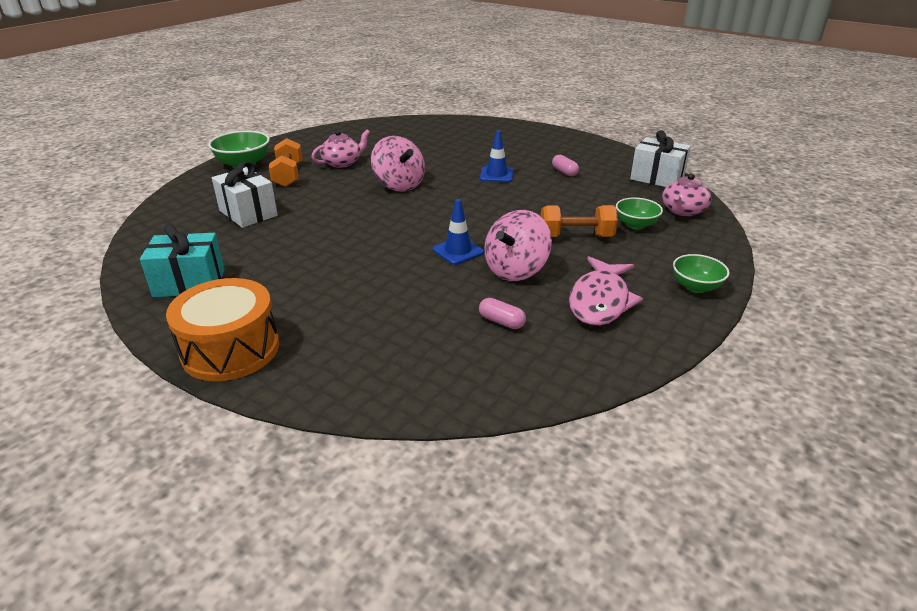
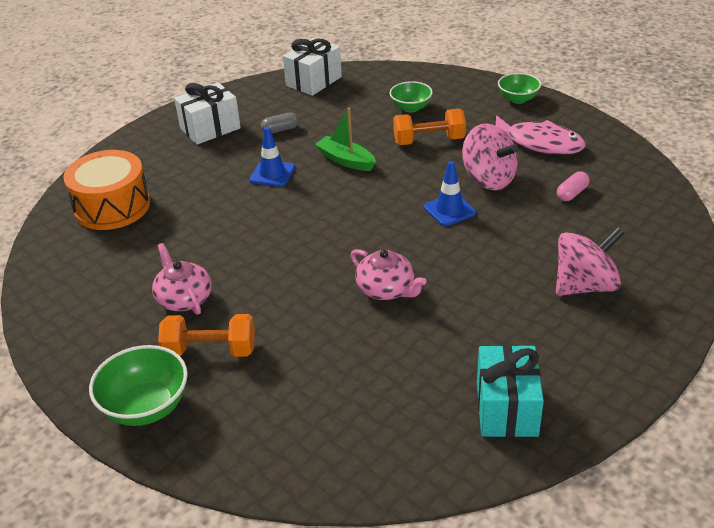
camera: 80 degrees left, 5 degrees up
orange drum [166,278,279,381] -> orange drum moved to [64,150,150,230]
white gift [212,161,278,228] -> white gift moved to [174,82,241,145]
pink spinning top [371,136,425,192] -> pink spinning top moved to [556,227,624,296]
orange dumbbell [541,205,618,237] -> orange dumbbell turned 75 degrees clockwise [393,109,466,145]
pink capsule [552,155,579,176] -> grey capsule [261,112,299,134]
pink teapot [662,173,711,216] -> pink teapot moved to [350,249,427,300]
none -> green boat [315,108,376,171]

